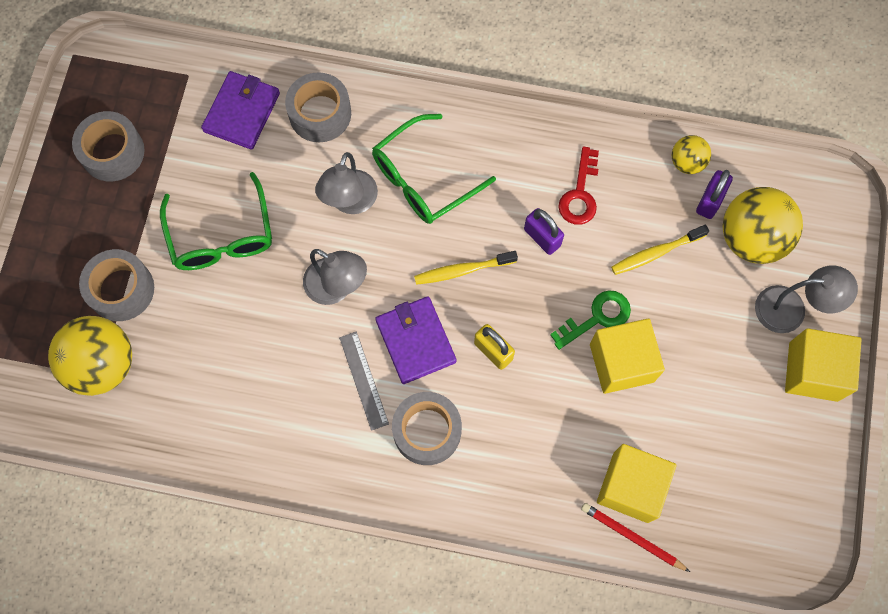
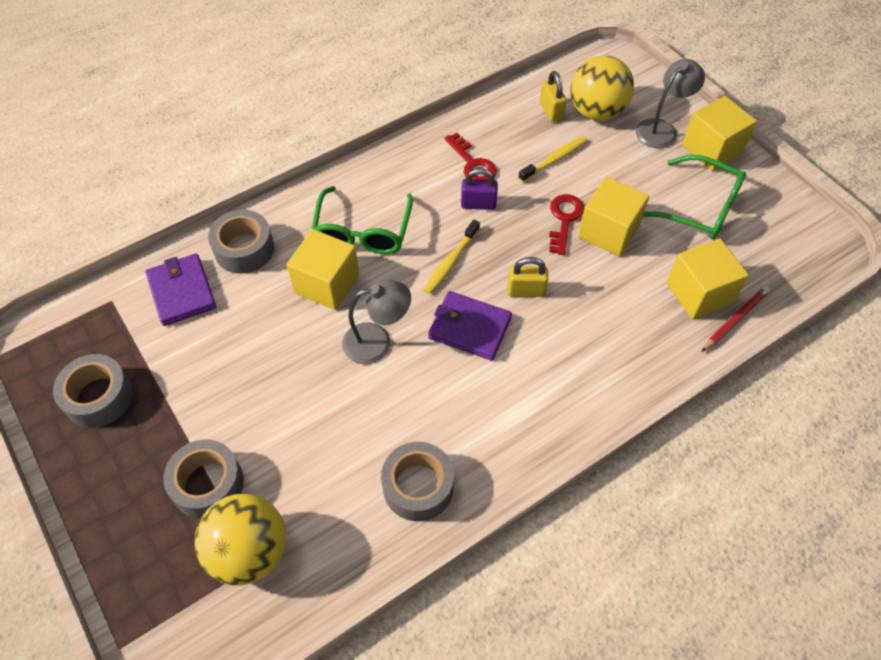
camera: 45 degrees left, 15 degrees down
green glasses [160,172,272,270] -> green glasses moved to [643,155,746,240]
grey lamp [315,152,378,214] -> yellow cube [287,229,359,310]
grey ruler [339,332,389,431] -> none
grey tape [392,392,462,465] -> grey tape moved to [381,442,454,521]
green key [550,290,631,350] -> red key [549,194,584,255]
red pencil [581,503,690,572] -> red pencil turned 150 degrees clockwise [702,286,770,352]
yellow toothbrush [611,225,709,275] -> yellow toothbrush turned 150 degrees counterclockwise [518,136,587,182]
yellow ball [672,135,711,174] -> none
purple padlock [696,170,733,219] -> yellow padlock [540,71,567,122]

